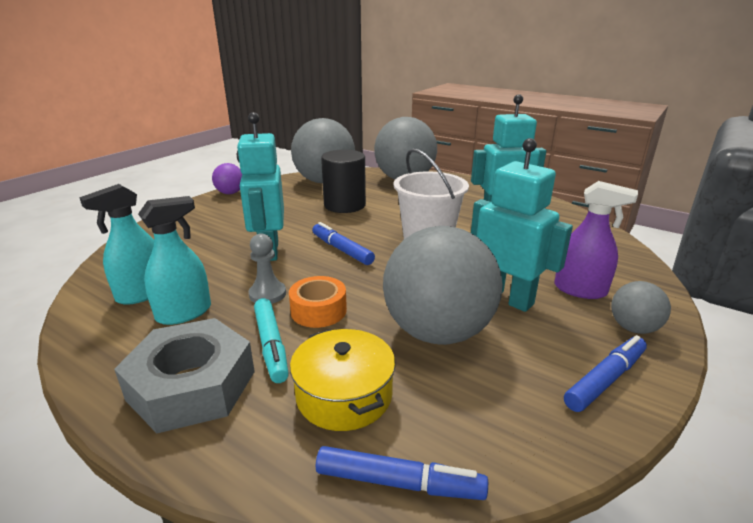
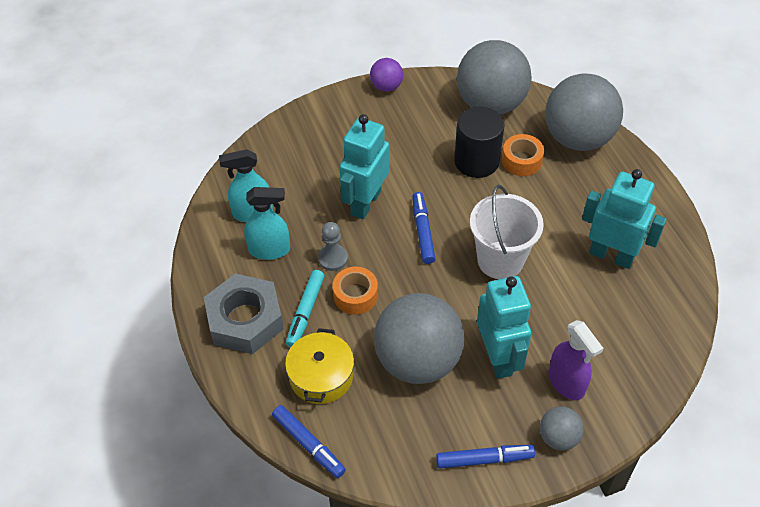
camera: 35 degrees right, 25 degrees up
none -> orange tape [502,134,544,176]

